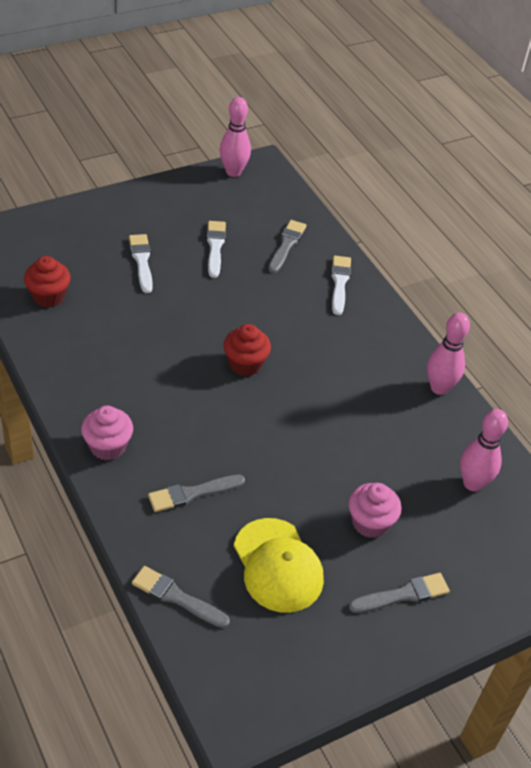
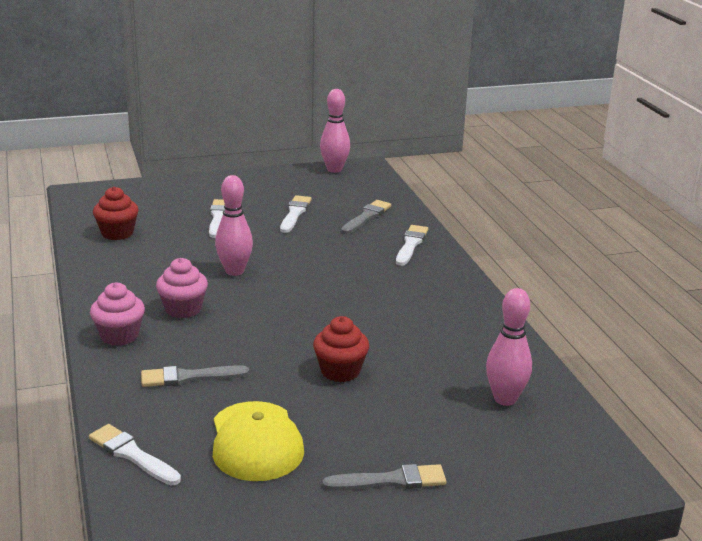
camera: 15 degrees right, 20 degrees down
grey brush [132,566,230,628] -> white brush [89,424,181,485]
red cupcake [223,324,271,376] -> red cupcake moved to [313,316,369,382]
pink cupcake [349,483,401,538] -> pink cupcake moved to [156,258,208,318]
pink bowling pin [427,313,470,395] -> pink bowling pin moved to [215,175,253,276]

